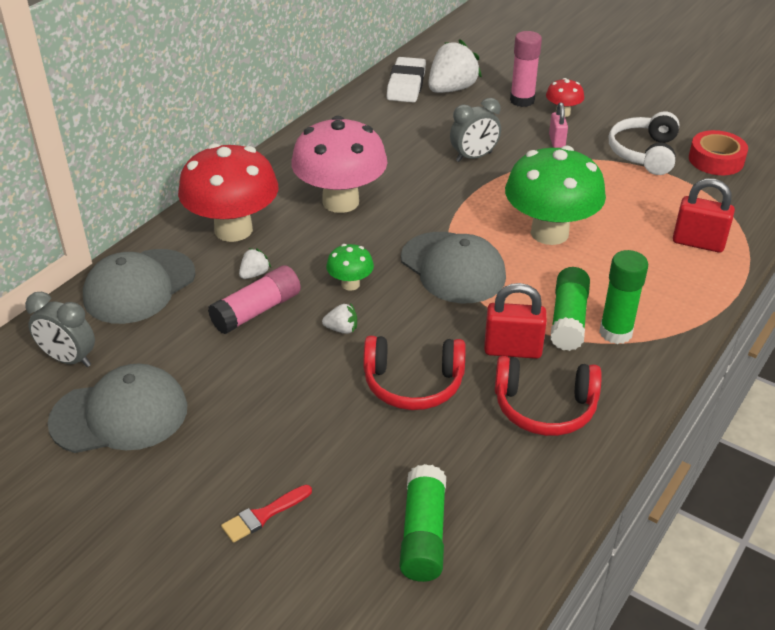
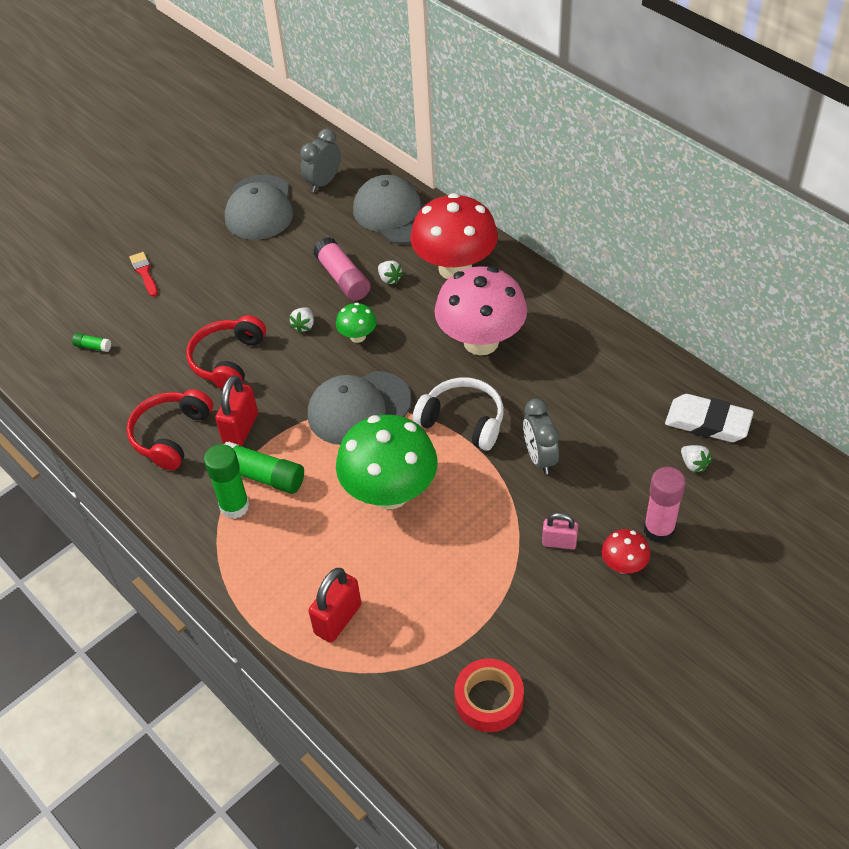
camera: 105 degrees right, 10 degrees up
green glue stick [400,464,446,582] -> green glue stick [72,333,111,352], size x0.48
white strawberry [428,39,482,93] -> white strawberry [681,445,712,473], size x0.46
white headphones [609,111,679,175] -> white headphones moved to [413,377,504,451]

